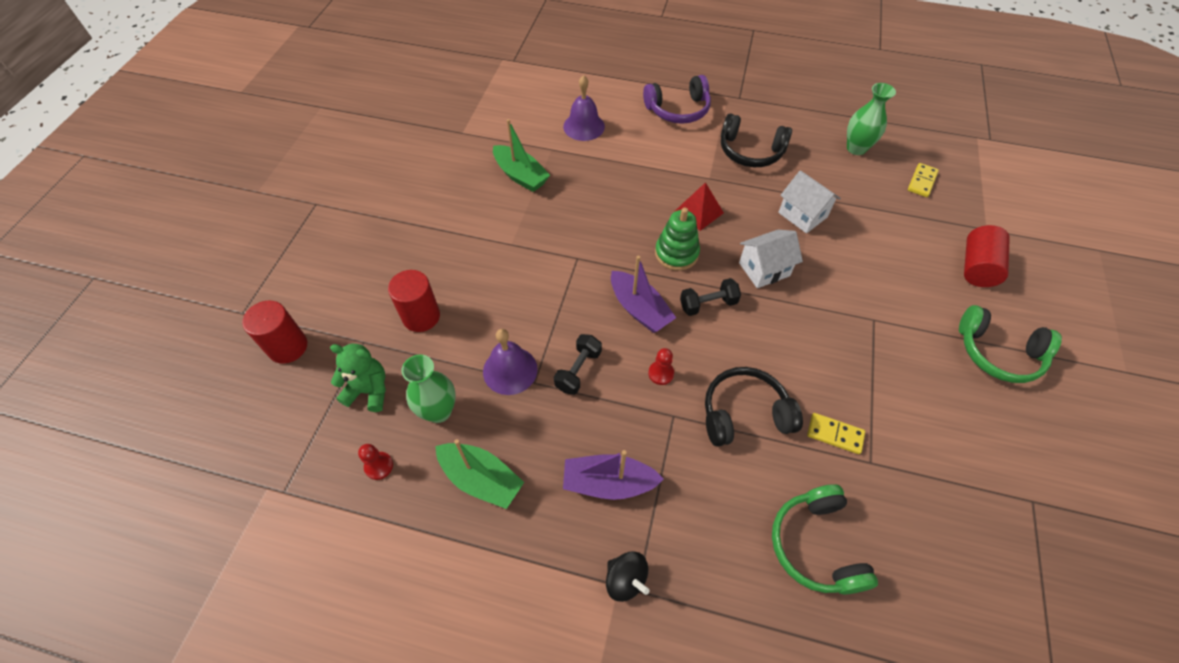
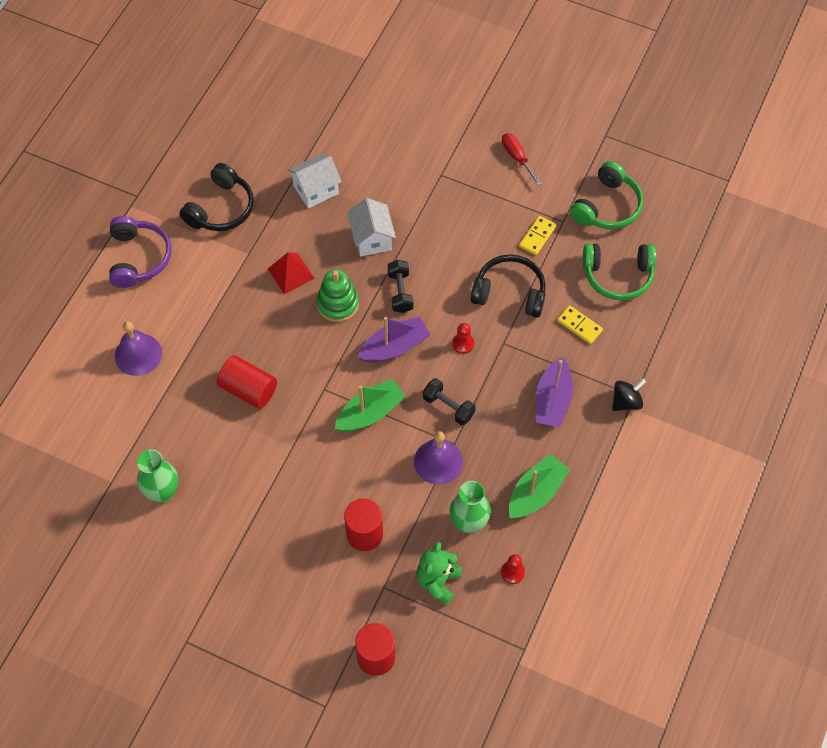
camera: 80 degrees left, 5 degrees up
green boat [493,119,550,192] -> green boat moved to [335,379,406,432]
black headphones [705,367,803,446] -> black headphones turned 105 degrees clockwise [471,254,546,318]
green vase [847,83,896,155] -> green vase moved to [137,449,178,503]
yellow domino [908,163,939,197] -> yellow domino moved to [557,305,603,344]
green headphones [959,305,1062,383] -> green headphones moved to [570,161,643,229]
red cylinder [964,225,1010,287] -> red cylinder moved to [217,356,277,409]
none -> red screwdriver [502,133,541,186]

